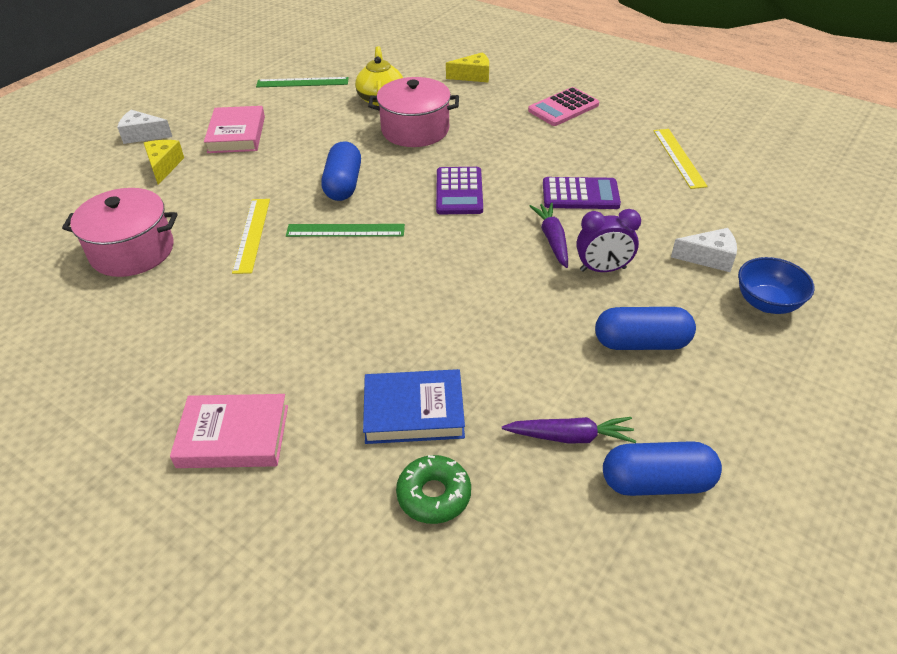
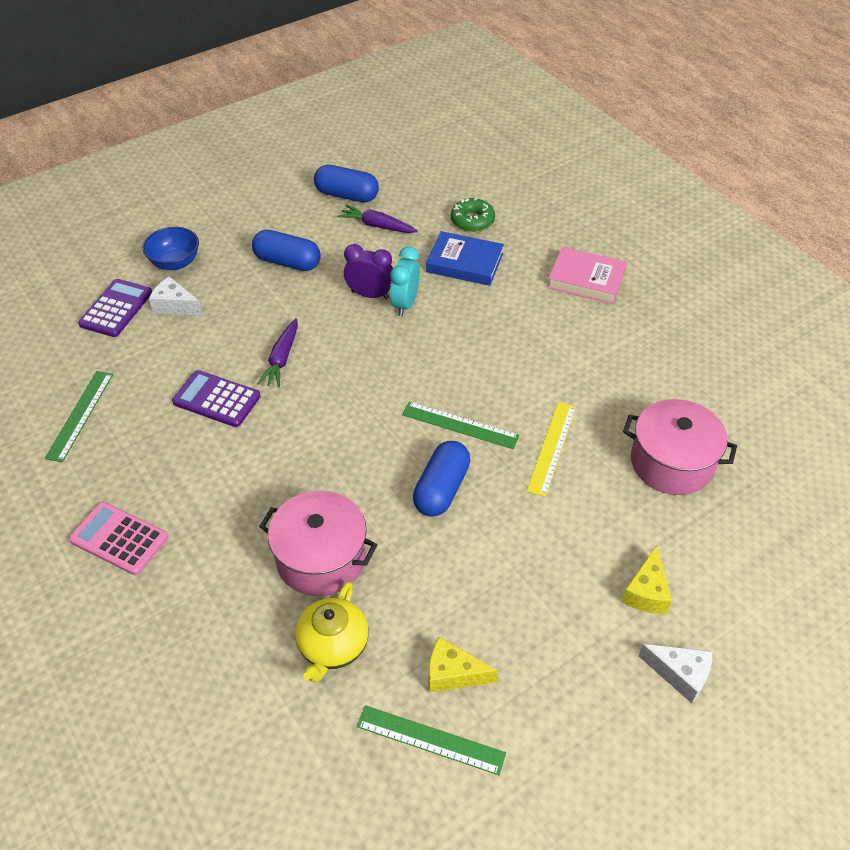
camera: 160 degrees left, 5 degrees up
pink book [204,106,265,153] -> none
purple calculator [436,167,483,214] -> purple calculator moved to [78,279,152,337]
yellow cheese [446,52,489,82] -> yellow cheese moved to [429,637,498,693]
pink calculator [528,87,599,126] -> pink calculator turned 135 degrees counterclockwise [69,502,168,575]
purple clock [576,209,641,272] -> purple clock moved to [344,244,393,299]
yellow ruler [653,129,708,189] -> green ruler [45,371,113,462]
none -> turquoise clock [390,247,420,316]

